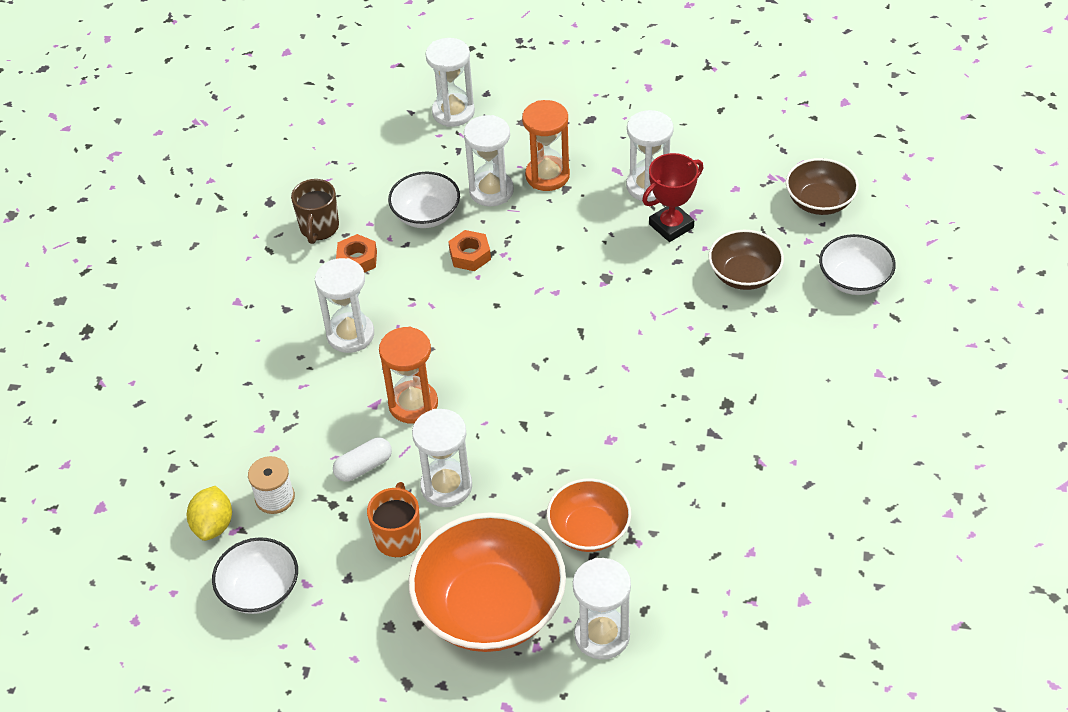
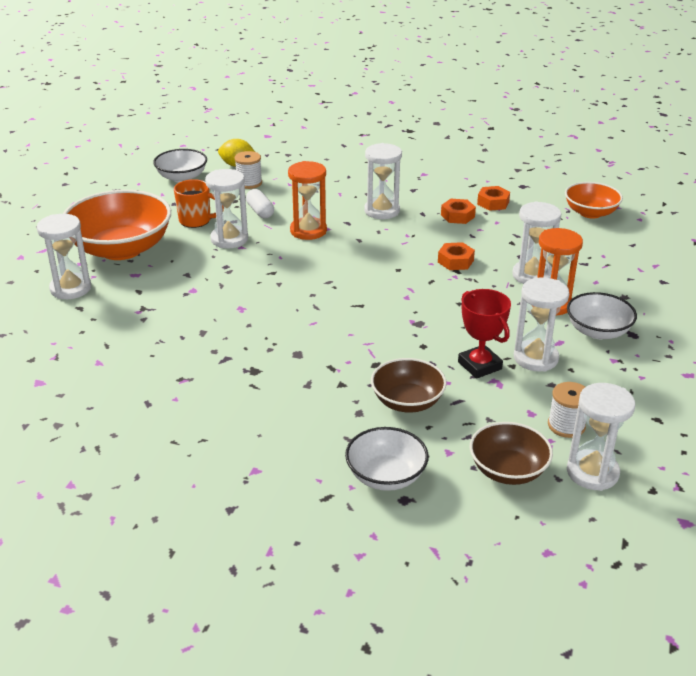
camera: 95 degrees right, 15 degrees down
brown mug [291,179,339,244] -> orange nut [477,186,510,211]
white bowl [388,172,460,228] -> white bowl moved to [567,292,637,339]
white hourglass [425,38,475,127] -> white hourglass moved to [567,383,635,491]
orange bowl [547,478,631,552] -> orange bowl moved to [565,182,623,219]
none -> white spool [548,382,586,438]

